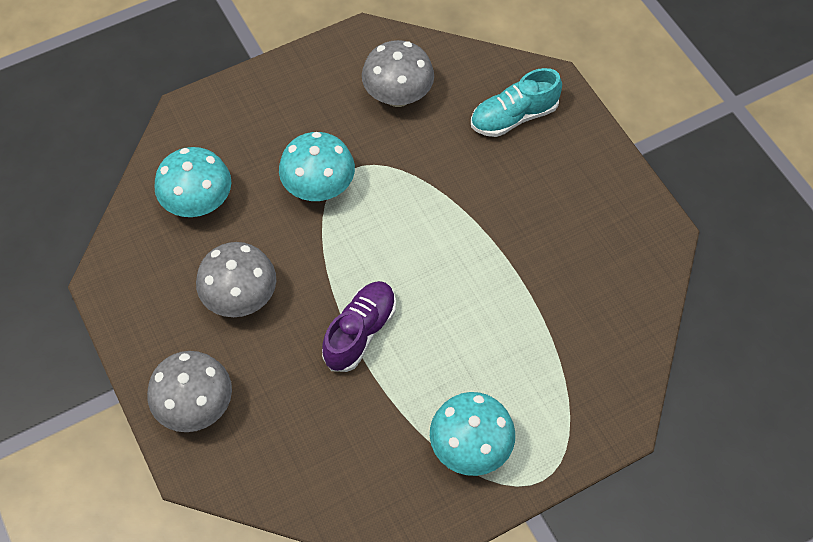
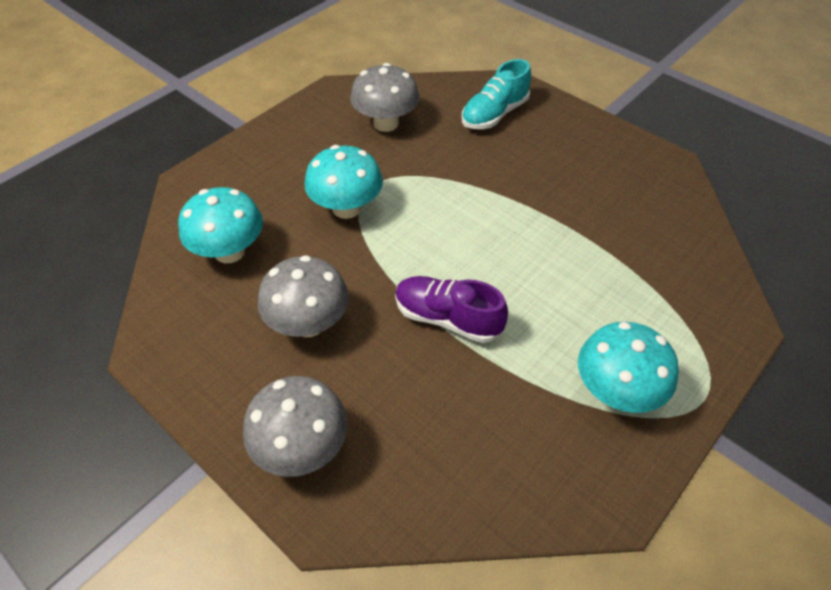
camera: 20 degrees left, 10 degrees down
purple shoe [322,281,396,372] -> purple shoe turned 75 degrees counterclockwise [395,276,508,343]

